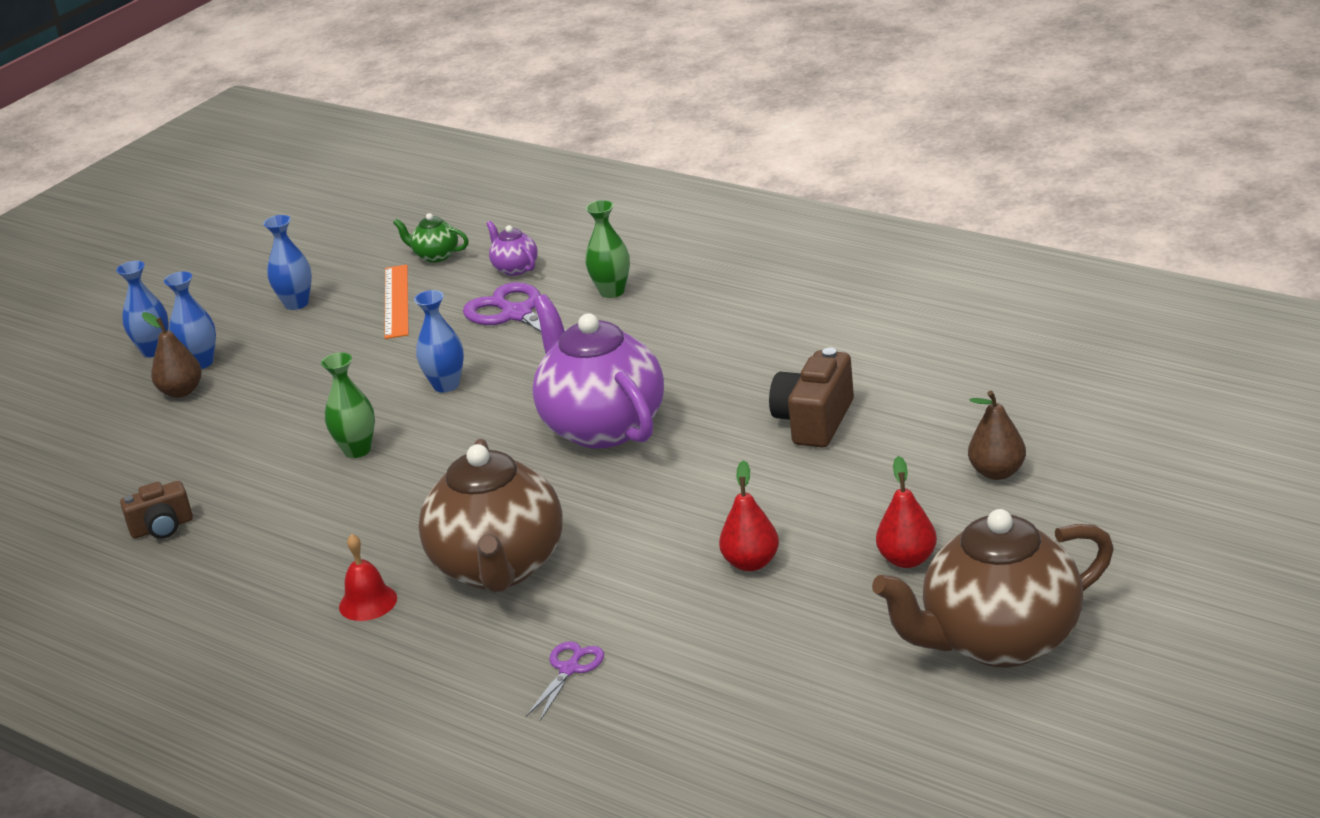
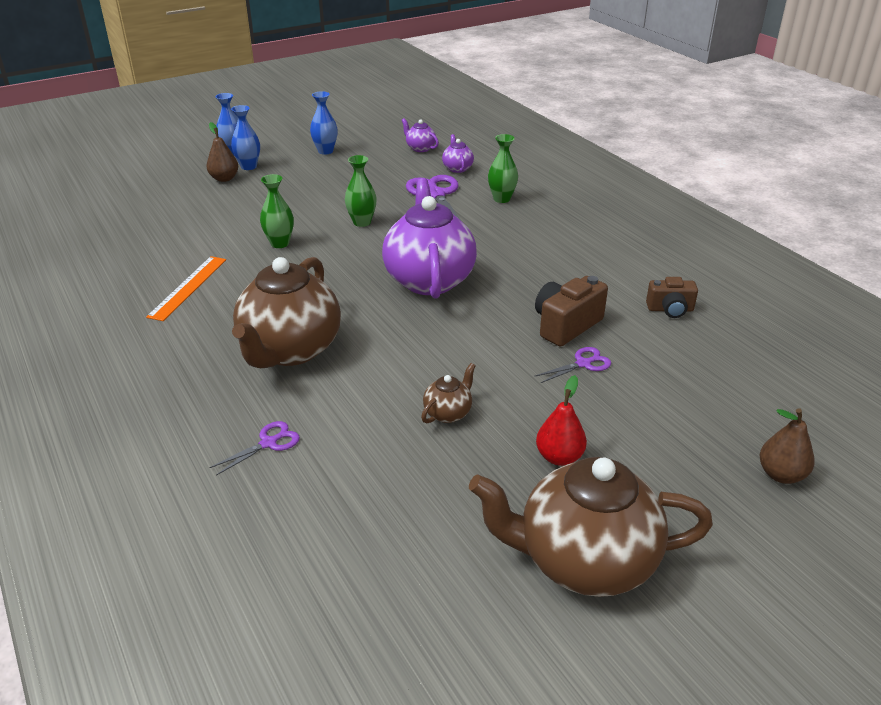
camera: 20 degrees right, 5 degrees up
brown camera [120,481,193,539] -> brown camera moved to [646,277,698,318]
red bell [339,534,397,621] -> none
orange ruler [384,265,408,339] -> orange ruler moved to [146,256,226,321]
green teapot [393,213,469,263] -> purple teapot [401,118,439,152]
blue vase [414,290,464,393] -> green vase [345,155,377,227]
red pear [719,460,779,571] -> brown teapot [421,363,476,423]
brown pear [968,391,1026,480] -> brown pear moved to [760,408,815,484]
none -> purple scissors [534,347,611,383]

